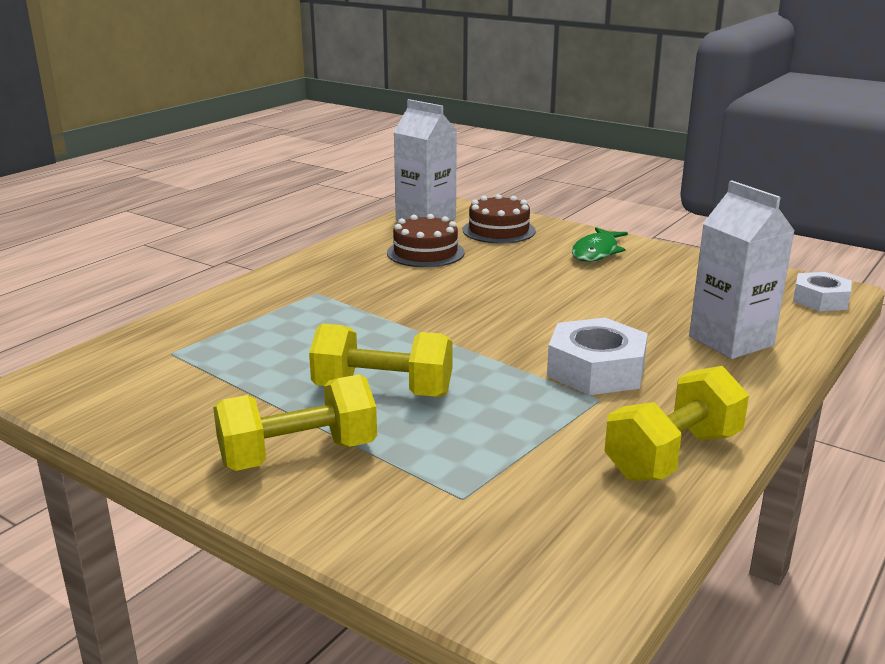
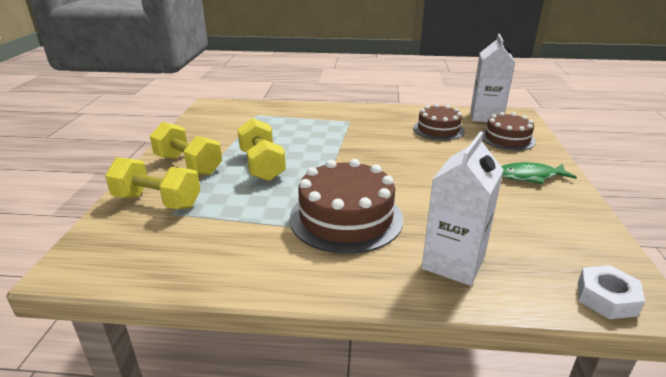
camera: 60 degrees right, 5 degrees up
white nut [547,318,648,395] -> brown cake [289,159,403,254]
yellow dumbbell [605,366,749,481] -> yellow dumbbell moved to [105,157,200,209]

